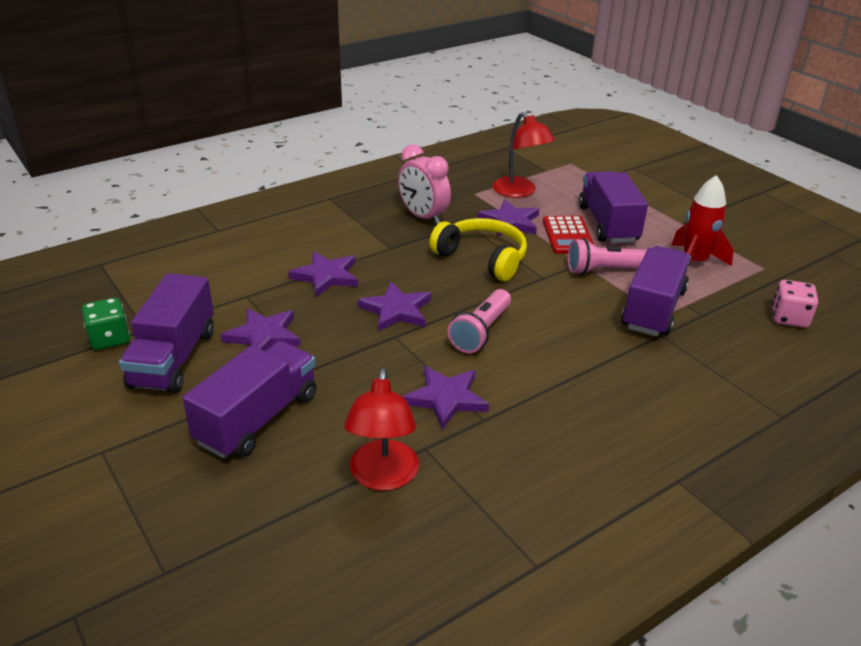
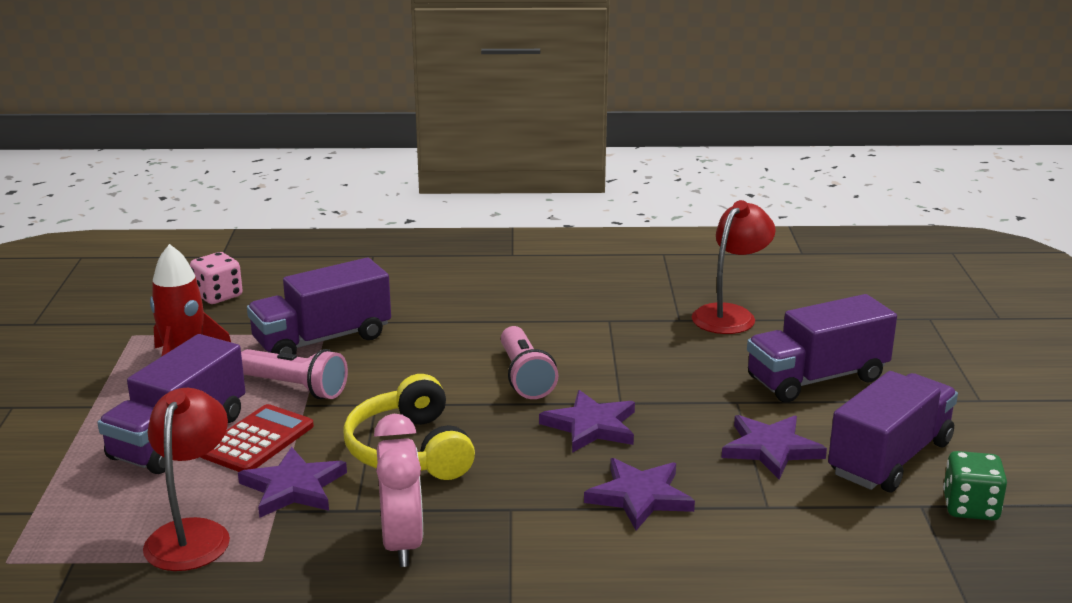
camera: 145 degrees left, 10 degrees down
purple star [402,366,489,430] -> none
pink flashlight [447,289,511,353] -> pink flashlight turned 105 degrees clockwise [501,326,558,399]

